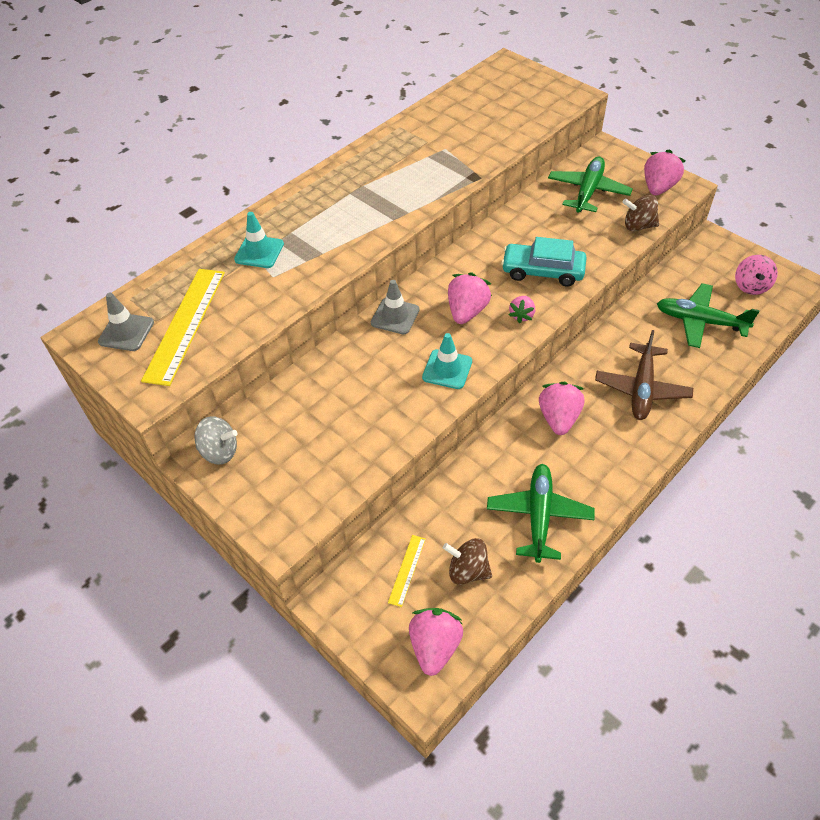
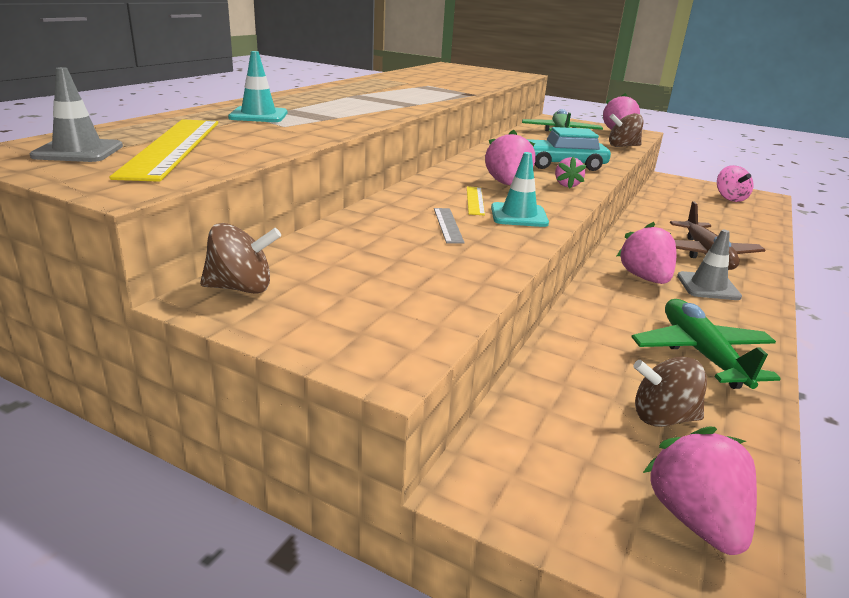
camera: 20 degrees left, 25 degrees down
grey spinning top [195,416,238,465] -> brown spinning top [200,223,281,293]
grey traffic cone [371,280,420,334] -> grey traffic cone moved to [677,230,742,300]
yellow ruler [388,535,426,607] -> yellow ruler moved to [467,186,485,216]
green plane [657,283,760,348] -> none
none -> grey ruler [434,208,465,244]

